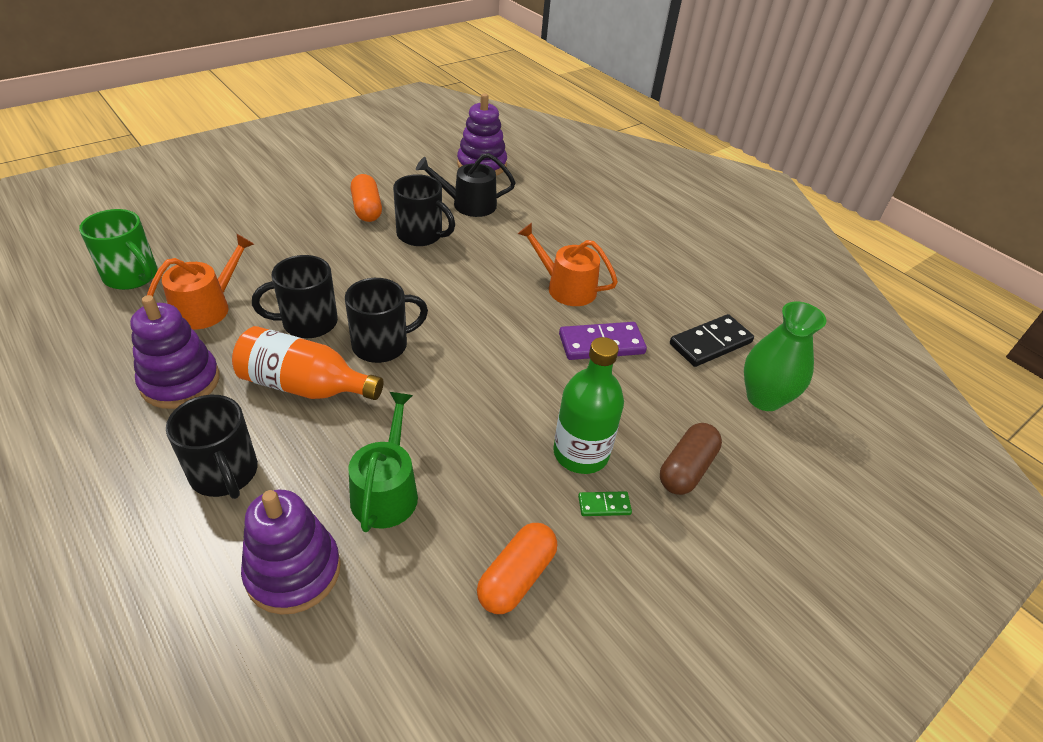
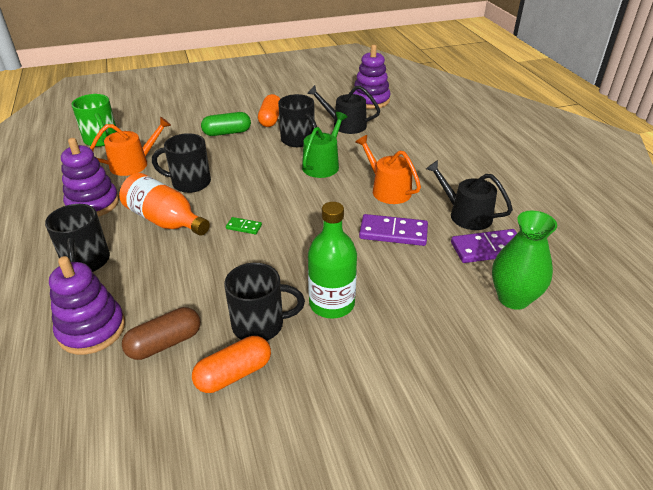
camera: 25 degrees right, 5 degrees down
black mug [345,278,428,363] -> black mug moved to [224,263,305,341]
green watering can [348,392,418,532] -> green watering can moved to [302,112,348,178]
green domino [578,491,632,516] -> green domino moved to [226,217,262,234]
brown capsule [660,423,722,495] -> brown capsule moved to [122,307,200,360]
black domino [670,314,754,367] -> purple domino [451,229,517,263]
none -> green capsule [201,112,251,136]
none -> black watering can [426,160,513,230]

